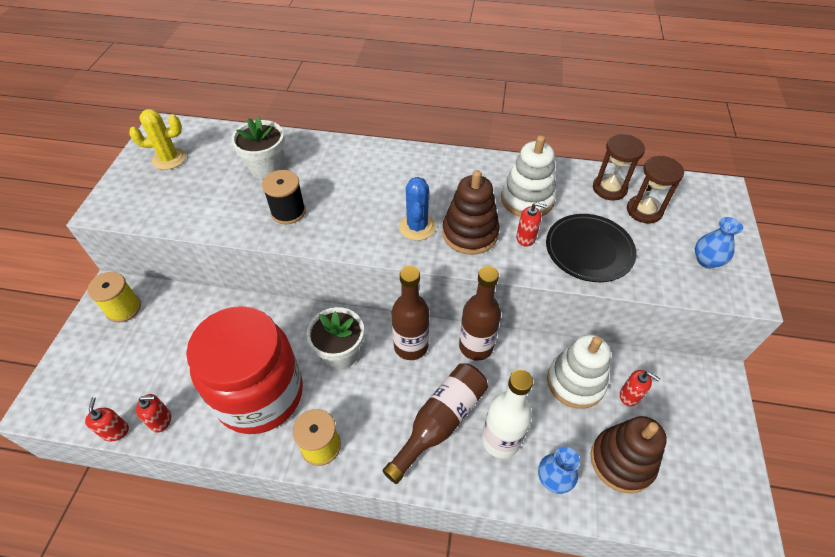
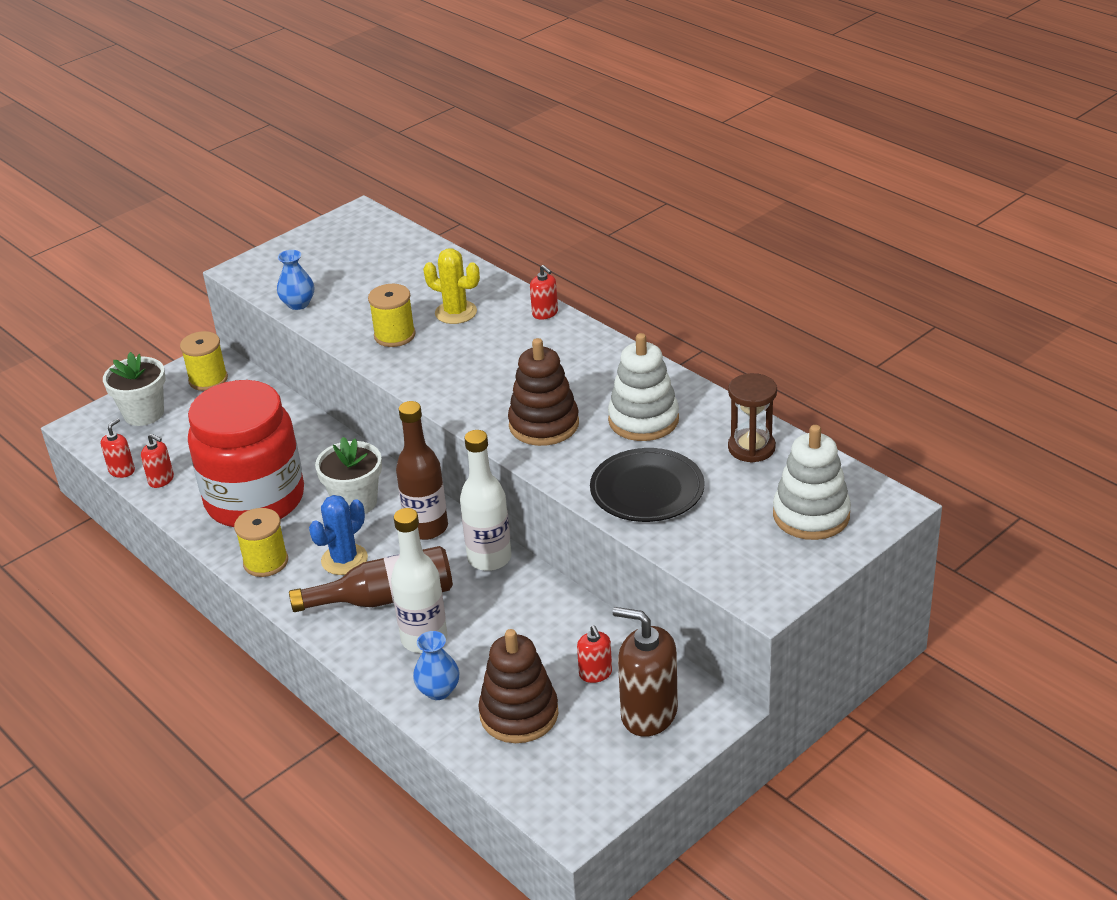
camera: 40 degrees right, 15 degrees down
yellow cactus [129,109,186,170] -> yellow cactus moved to [423,248,480,324]
white flower pot [231,117,285,179] -> white flower pot moved to [103,352,165,426]
black spool [262,170,306,224] -> yellow spool [368,284,416,347]
blue cactus [399,177,436,241] -> blue cactus moved to [309,495,368,575]
brown bottle [459,266,501,361] -> white bottle [460,430,512,571]
red soap dispenser [516,202,547,247] -> red soap dispenser moved to [530,265,558,320]
white stacking toy [547,334,611,409] -> white stacking toy moved to [773,425,851,540]
brown hourglass [627,156,684,224] -> none
blue vase [695,217,743,268] -> blue vase moved to [277,250,314,310]
none -> brown soap dispenser [613,607,678,737]

